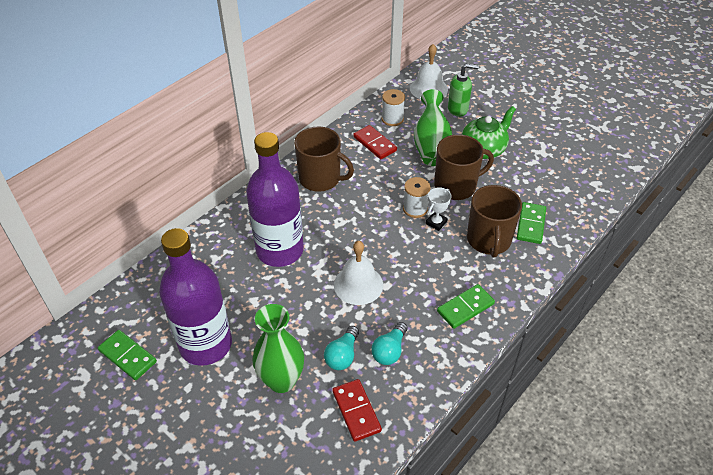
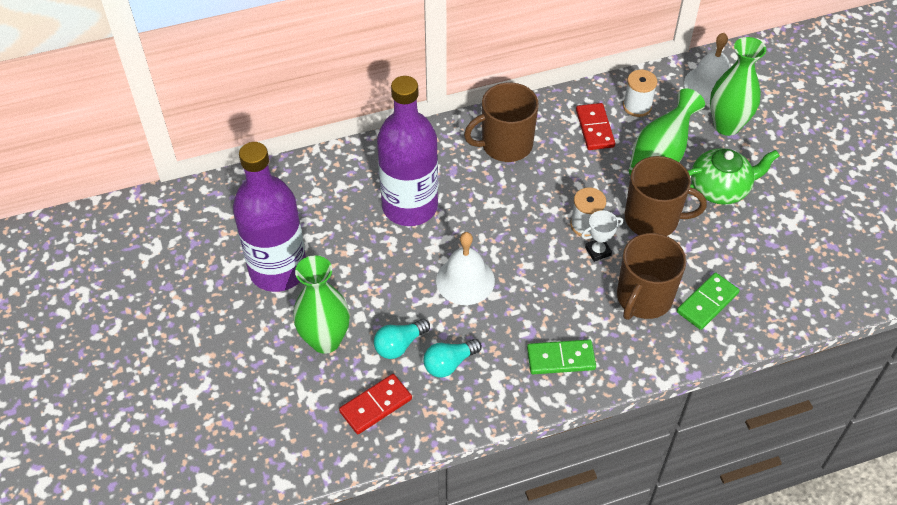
camera: 30 degrees right, 5 degrees up
green domino [98,330,157,380] -> none
brown mug [294,127,354,192] -> brown mug turned 105 degrees clockwise [464,82,539,162]
red domino [332,379,382,442] -> red domino turned 45 degrees clockwise [339,374,412,434]
green soap dispenser [448,64,479,117] -> green vase [710,37,766,136]

